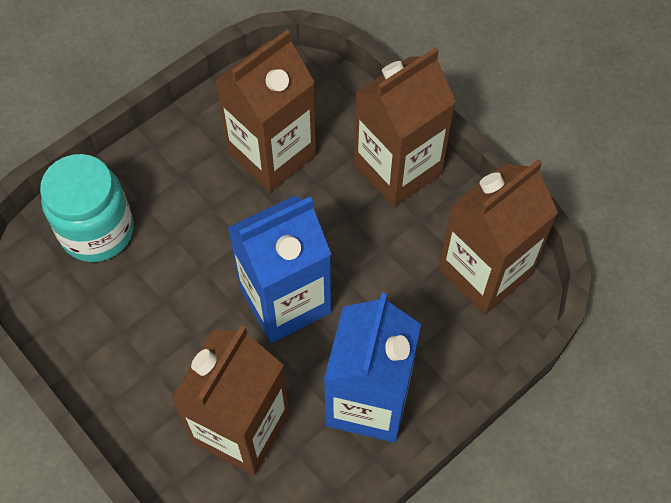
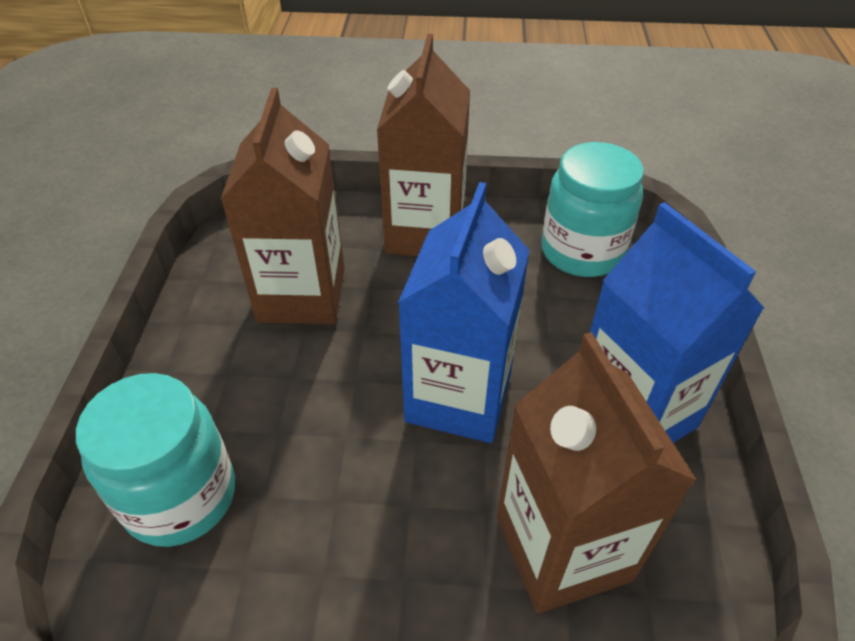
camera: 45 degrees left, 15 degrees down
brown carton [438,159,558,315] -> turquoise jar [541,142,644,277]

